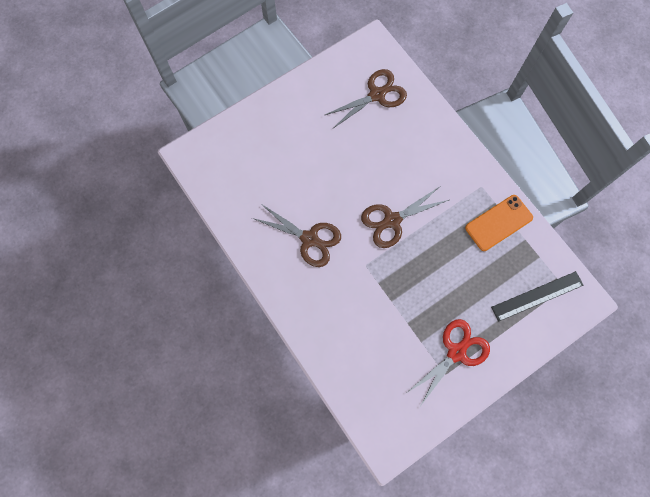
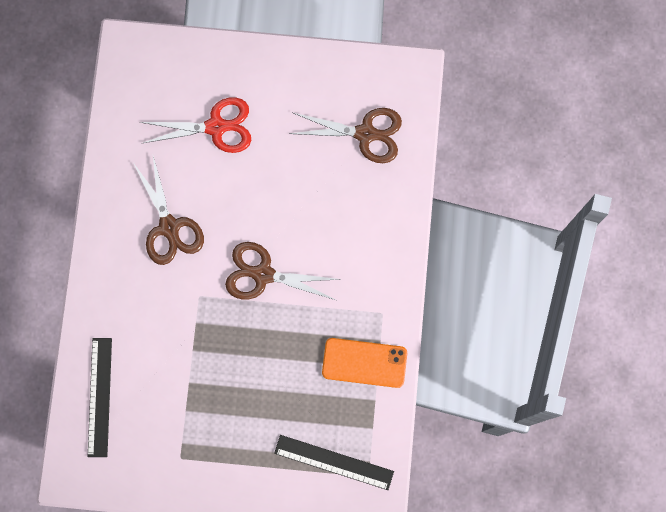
camera: 40 degrees right, 5 degrees up
red scissors [408,319,490,406] -> red scissors moved to [140,97,251,153]
none -> black ruler [88,338,112,457]

